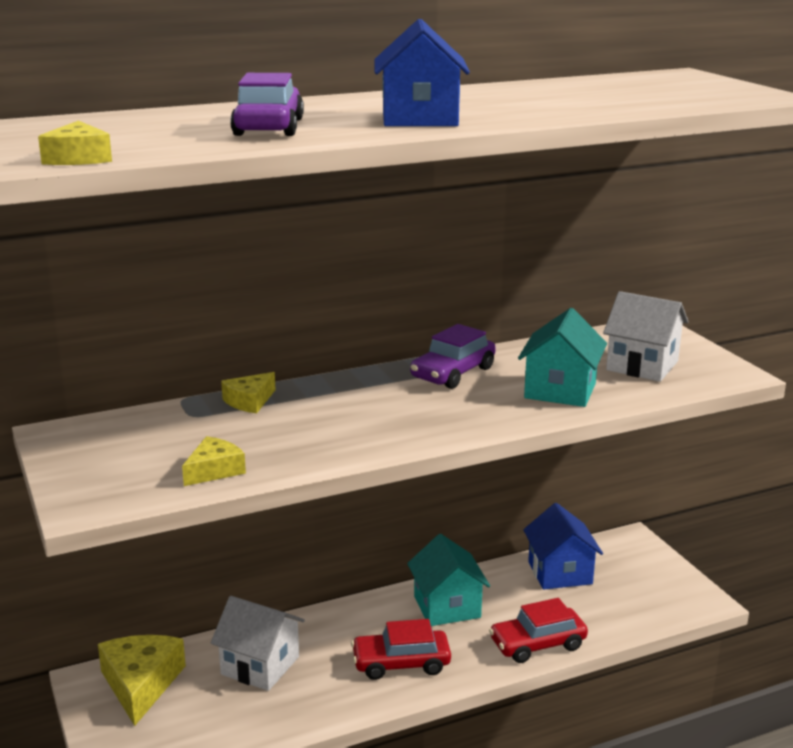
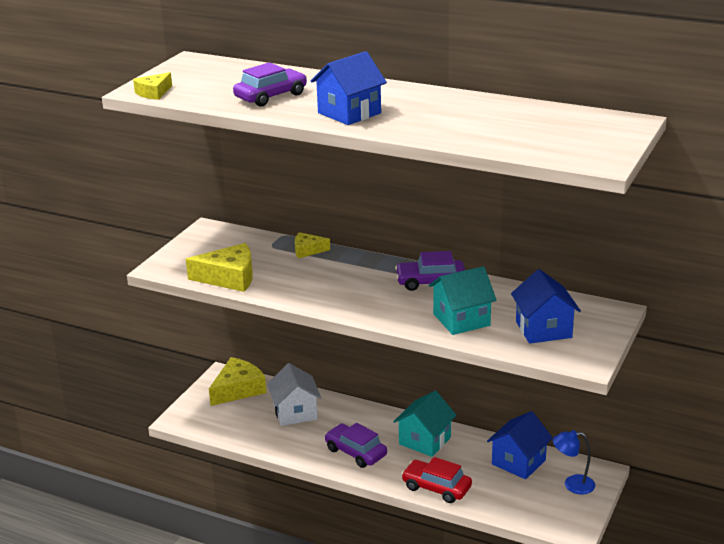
camera: 50 degrees right, 5 degrees up
yellow cheese [182,436,246,486] -> yellow cheese [186,243,253,292], size x1.77
red car [351,619,451,680] -> purple car [325,423,387,468]
white house [603,291,689,382] -> blue house [511,269,581,344]
none -> blue lamp [553,430,595,495]

